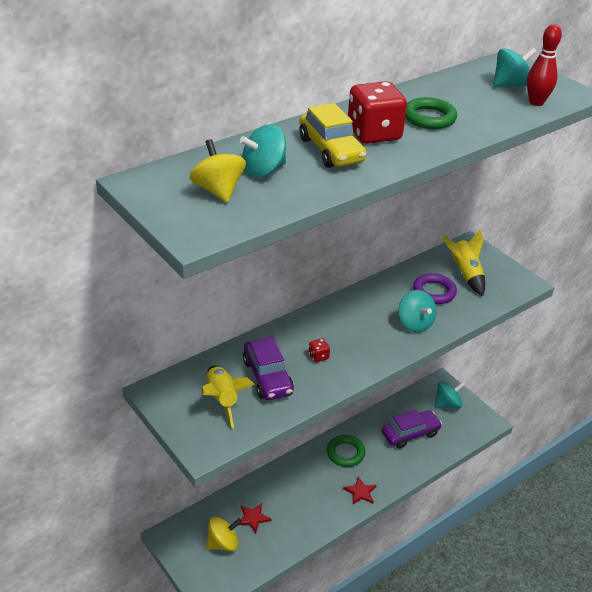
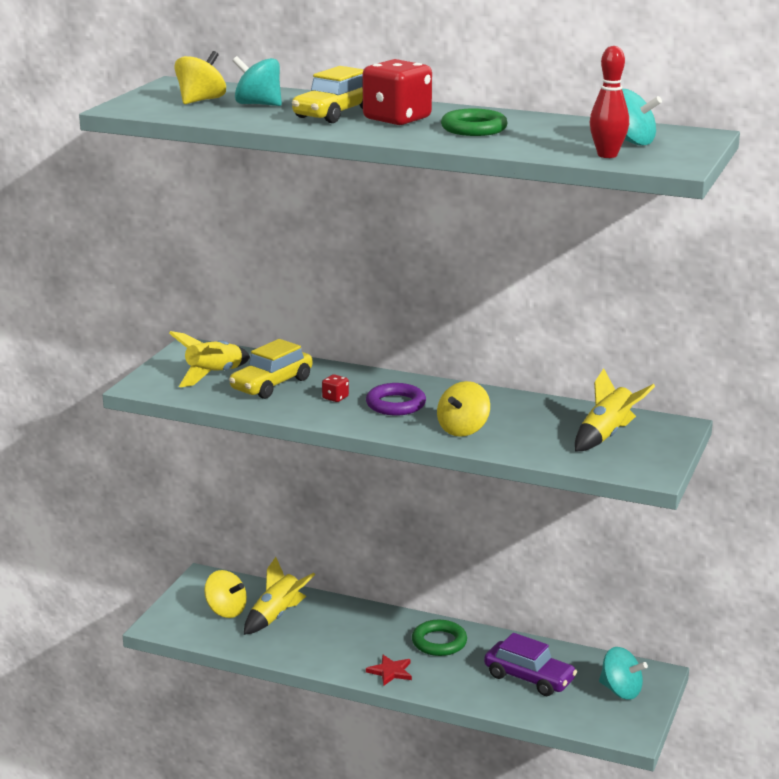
camera: 60 degrees right, 15 degrees down
red star [239,503,272,533] -> yellow rocket [244,557,315,635]
purple car [243,337,294,400] -> yellow car [229,339,313,399]
turquoise spinning top [398,290,436,332] -> yellow spinning top [437,381,490,437]
purple ring [413,273,457,304] -> purple ring moved to [366,383,426,415]

